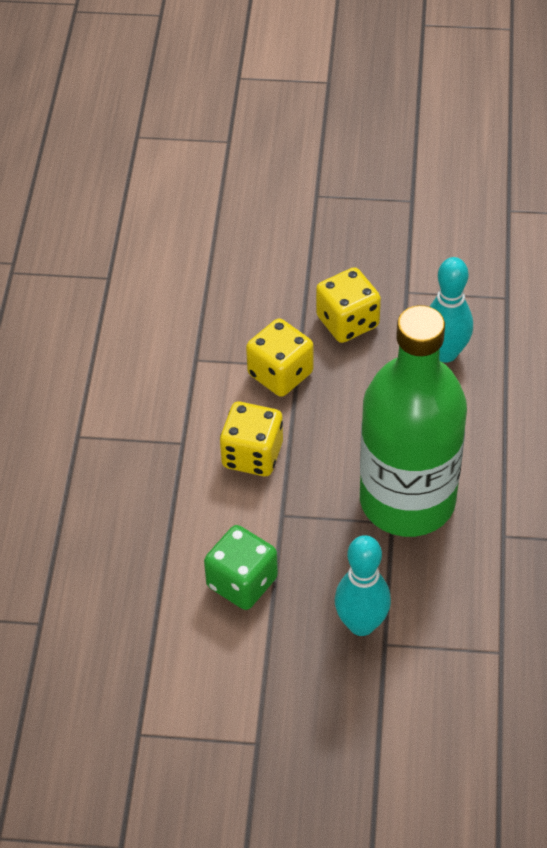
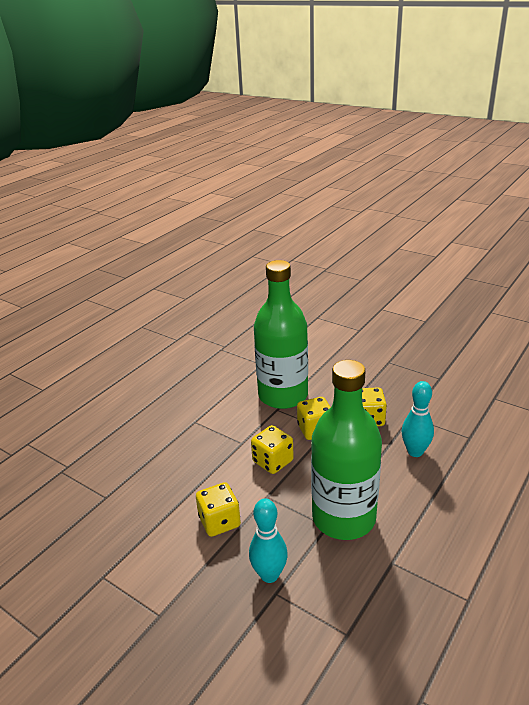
camera: 30 degrees right, 20 degrees down
green dice [204,525,278,610] -> yellow dice [196,482,241,537]
none -> green bottle [254,260,308,409]

